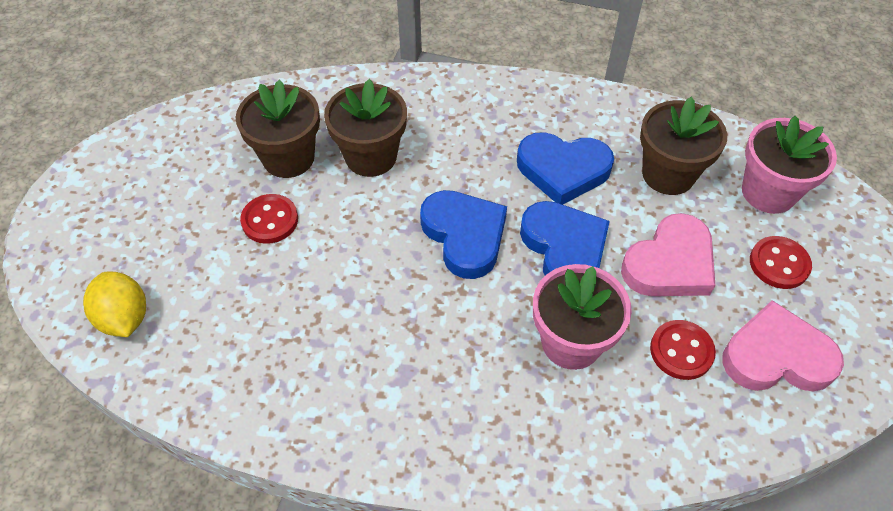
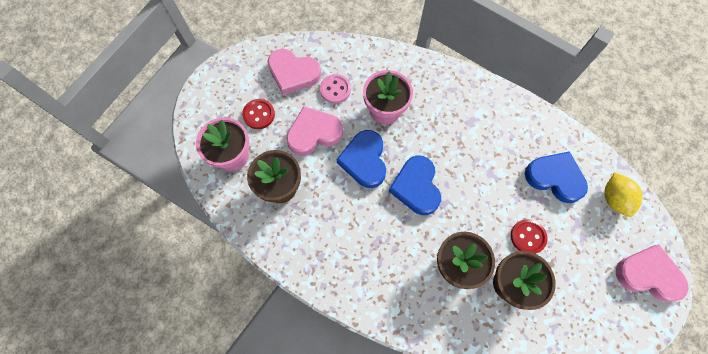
camera: 160 degrees left, 15 degrees up
blue heart [517,132,614,205] -> blue heart moved to [525,151,588,203]
red button [650,320,716,380] -> pink button [320,74,351,104]
none -> pink heart [616,244,689,302]

